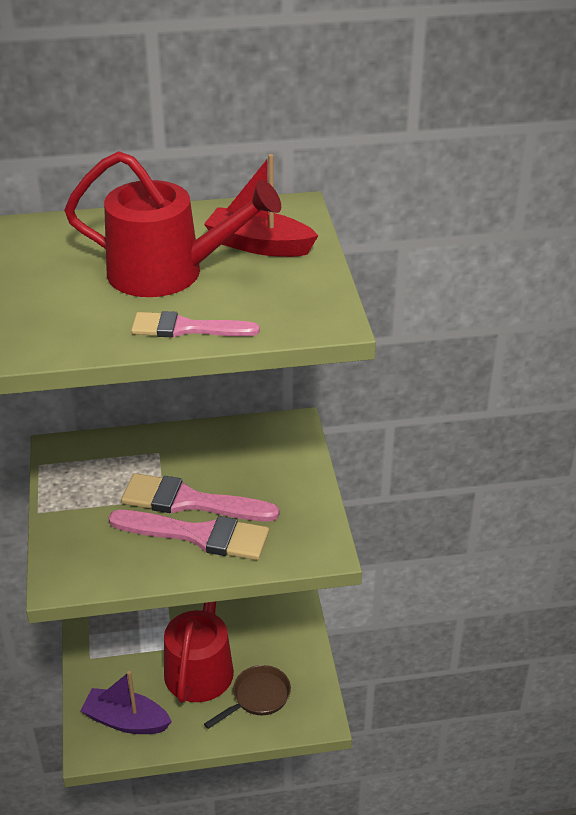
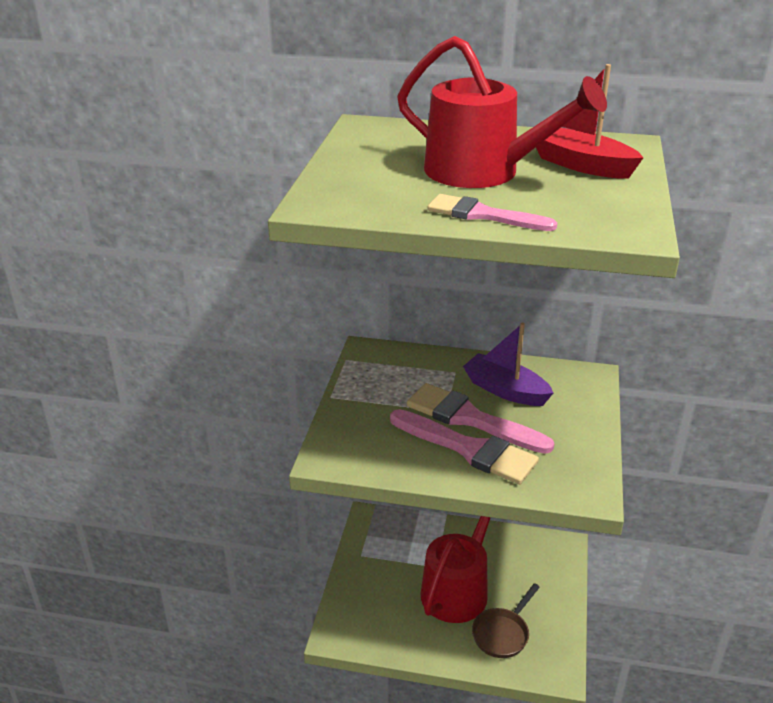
camera: 20 degrees right, 5 degrees down
purple boat [80,671,172,734] -> purple boat moved to [463,322,553,406]
brown pan [204,665,291,729] -> brown pan turned 150 degrees clockwise [472,583,540,658]

